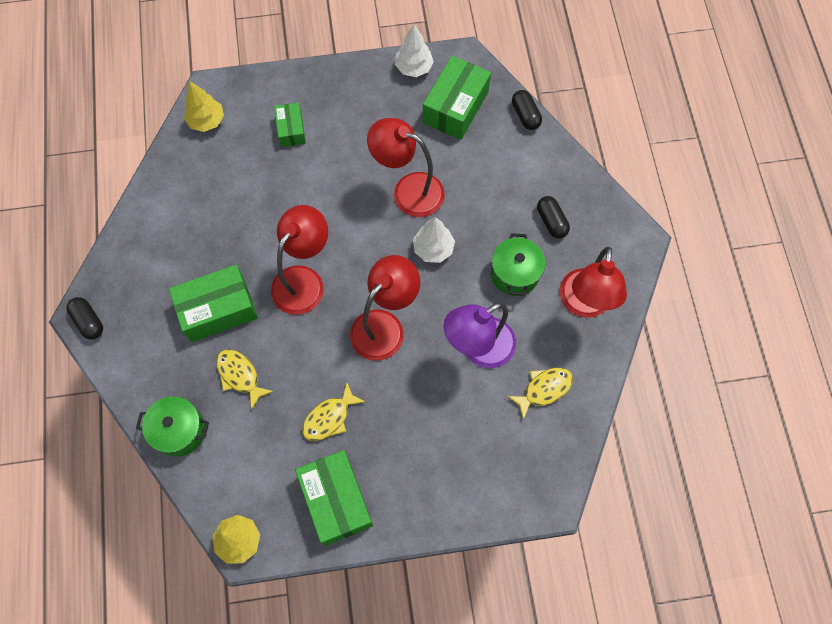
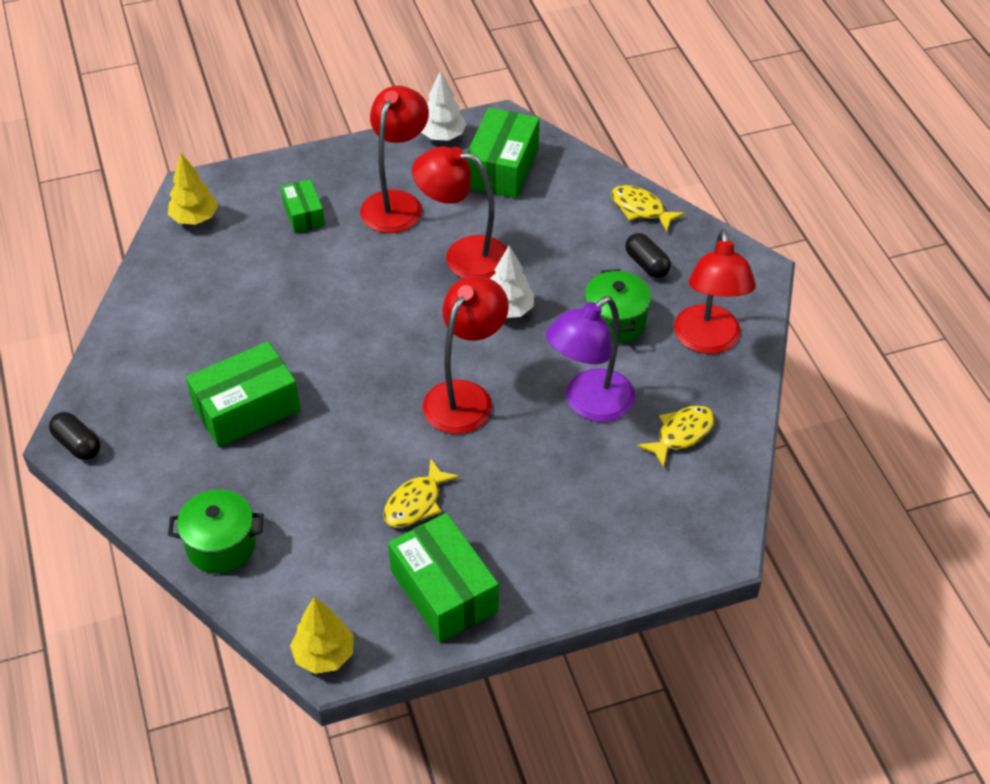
camera: 10 degrees left, 20 degrees down
yellow fish [216,349,274,410] -> yellow fish moved to [611,185,685,231]
red lamp [271,205,328,315] -> red lamp moved to [360,86,429,233]
black capsule [512,90,542,130] -> none

